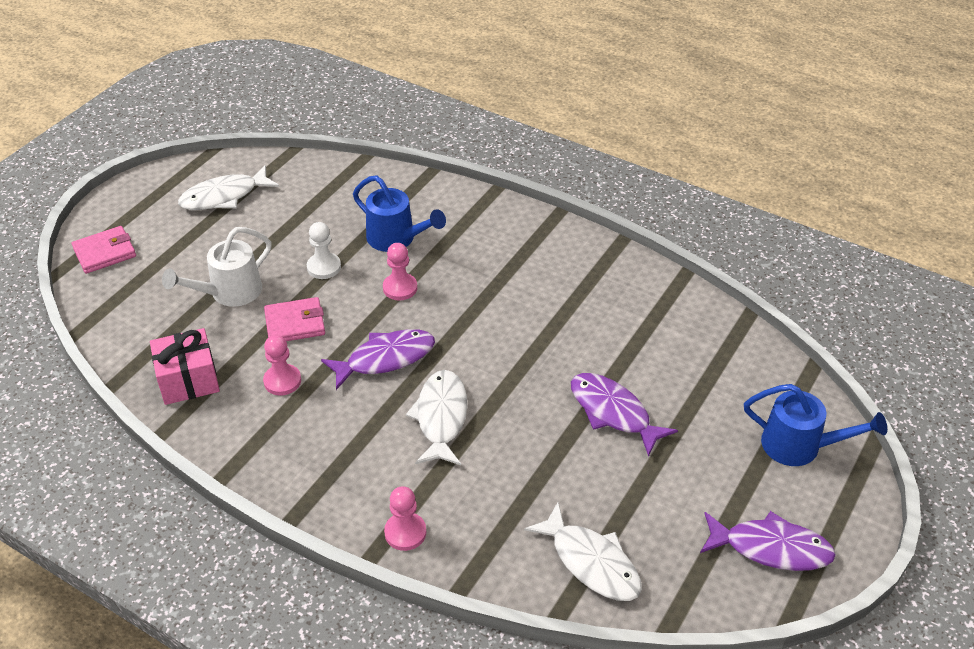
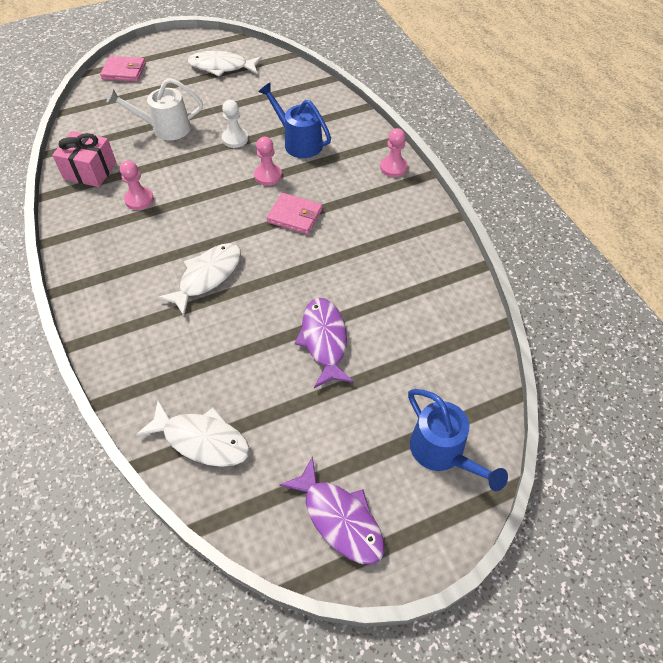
camera: 35 degrees right, 10 degrees up
pink wallet [264,297,325,341] -> pink wallet moved to [267,193,323,234]
purple fish [321,329,435,390] -> none
blue watering can [353,175,446,252] -> blue watering can turned 150 degrees clockwise [258,83,331,158]
pink pawn [384,486,426,551] -> pink pawn moved to [380,128,408,177]
white fish [524,502,642,601] -> white fish turned 60 degrees counterclockwise [136,400,250,467]

